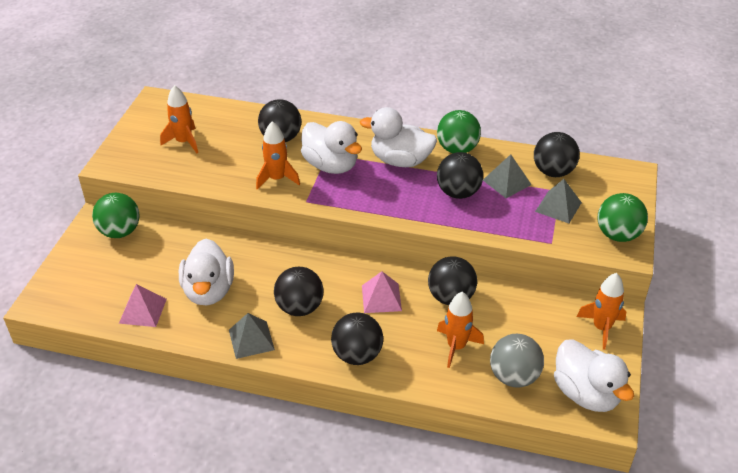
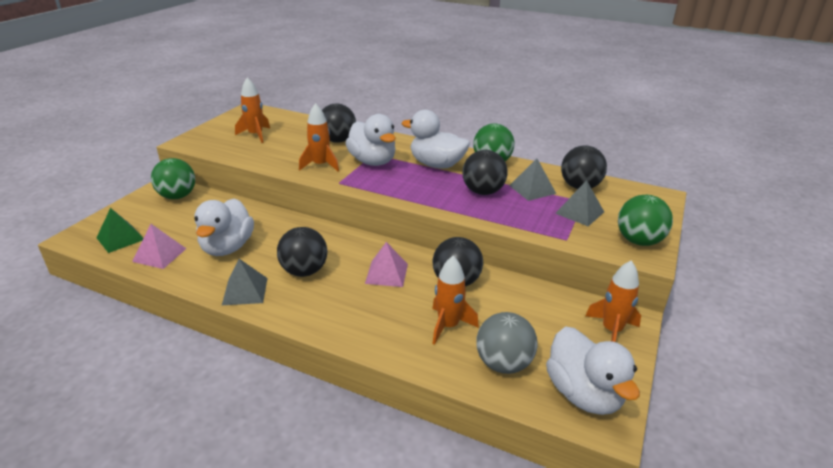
camera: 10 degrees right, 10 degrees down
black ball [331,313,383,365] -> none
none -> green pyramid [96,208,143,253]

